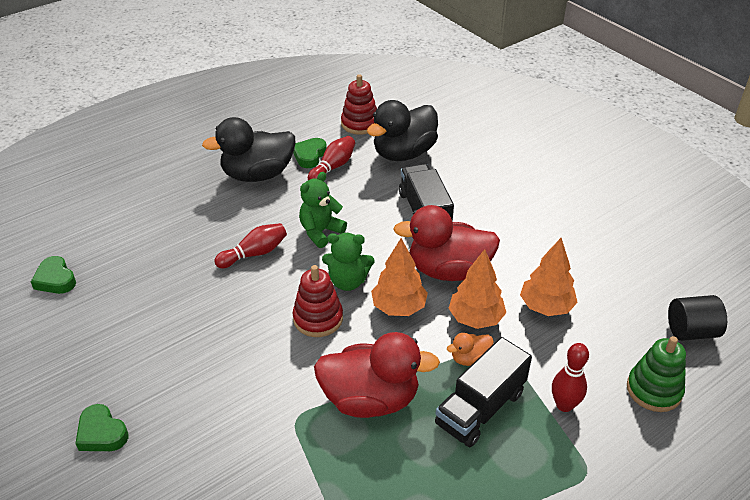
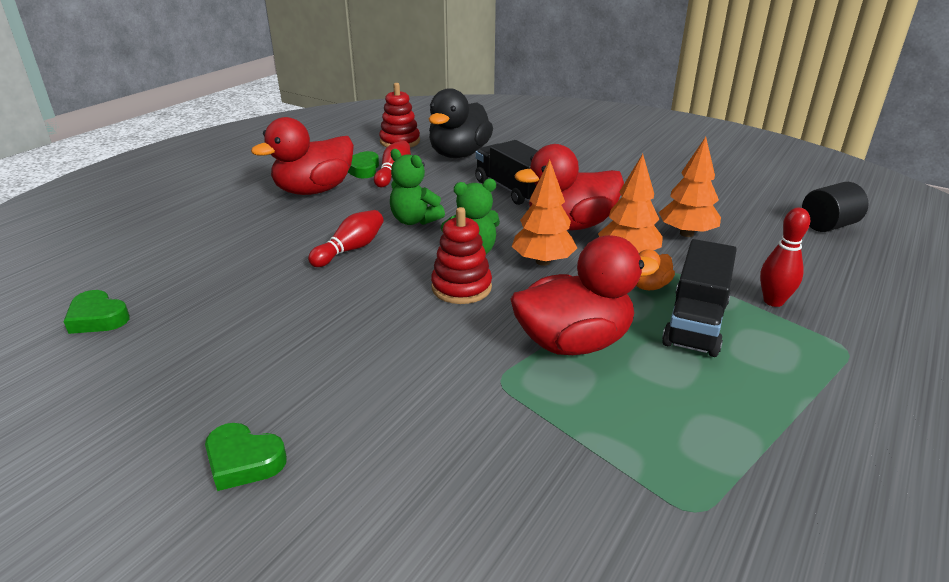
camera: 20 degrees left, 10 degrees down
black duck [202,117,295,182] -> red duck [251,117,354,195]
green teddy bear [299,172,347,248] -> green teddy bear turned 75 degrees counterclockwise [390,149,445,225]
green stacking toy [627,336,686,412] -> none

